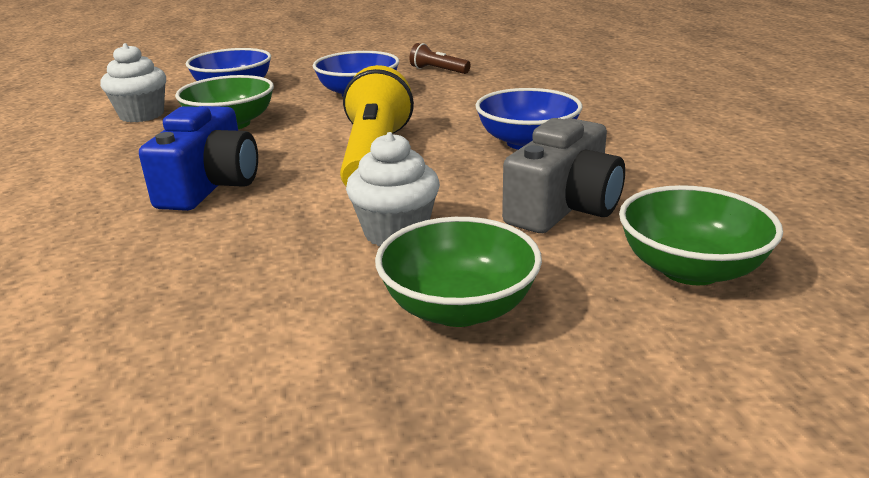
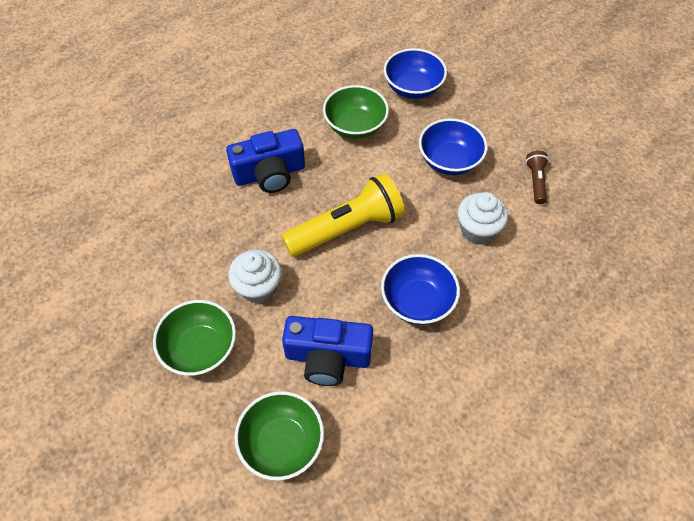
camera: 60 degrees right, 30 degrees up
white cupcake [100,43,166,122] -> white cupcake moved to [458,192,508,244]
grey camera [502,118,625,233] -> blue camera [282,316,373,386]

